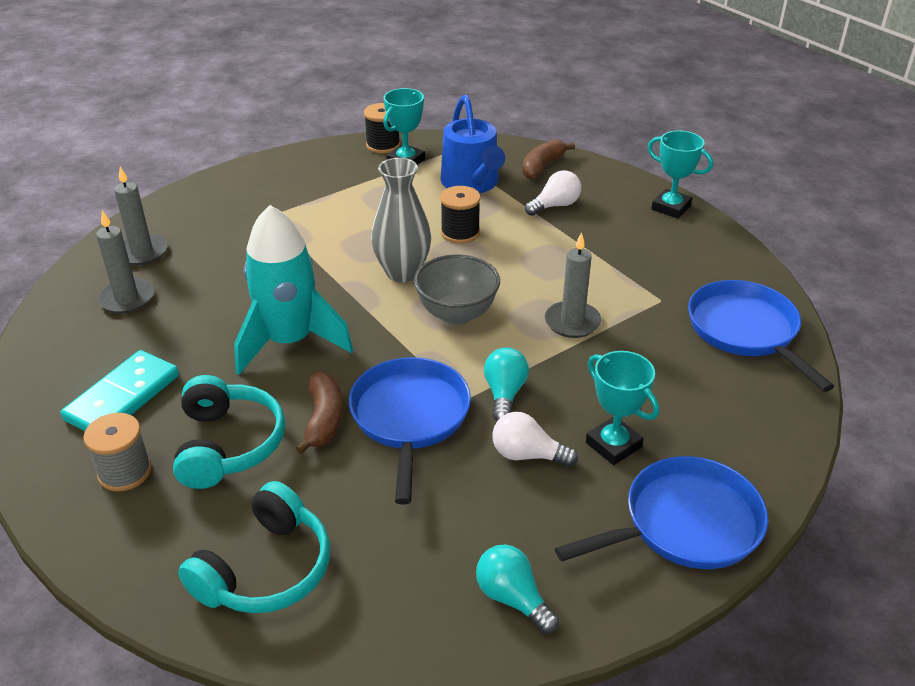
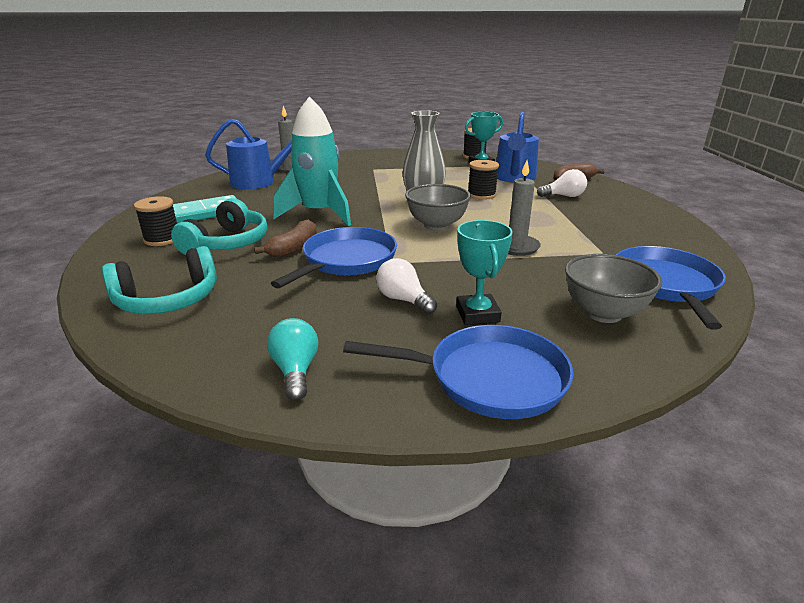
camera: 30 degrees right, 10 degrees down
grey spool [83,413,152,491] -> black spool [134,196,177,246]
grey candle [96,210,154,314] -> blue watering can [205,118,292,189]
turquoise light bulb [484,347,529,421] -> none
turquoise trophy [648,131,713,219] -> none
none -> grey bowl [565,254,662,323]

